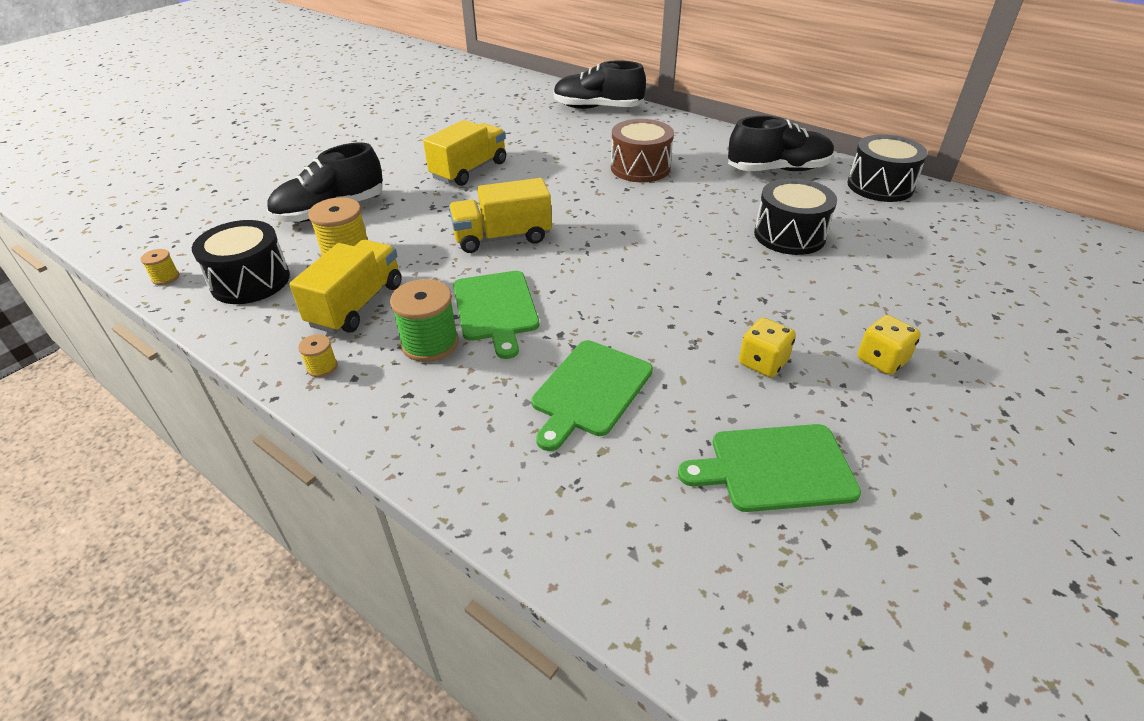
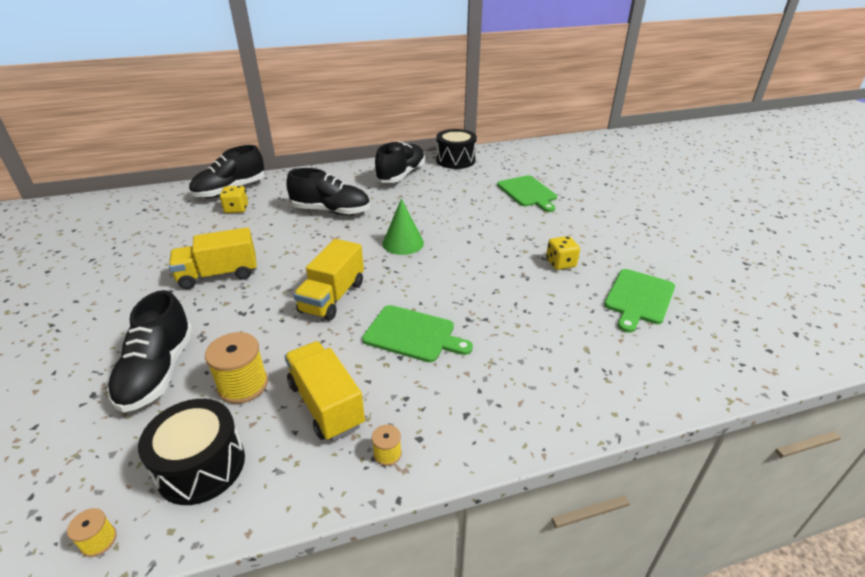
camera: 55 degrees left, 5 degrees down
green spool [390,279,459,362] -> none
yellow truck [423,120,506,186] -> yellow truck turned 90 degrees counterclockwise [169,227,257,289]
green cutting board [531,340,653,451] -> green cutting board moved to [497,175,557,212]
brown drum [611,119,674,182] -> black shoe [286,168,370,215]
black drum [754,178,837,255] -> none
yellow dice [858,315,921,375] -> yellow dice moved to [220,186,248,213]
none -> green cone [382,198,424,255]

